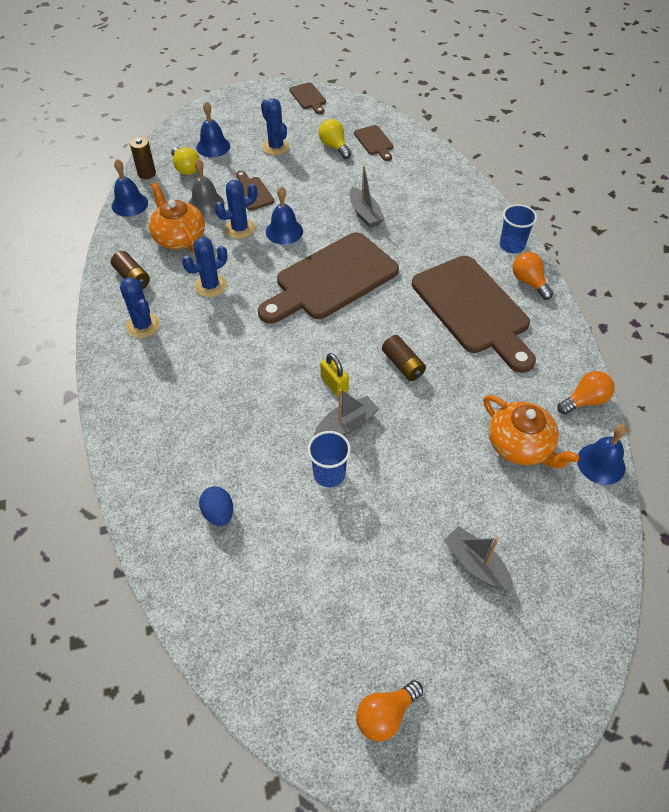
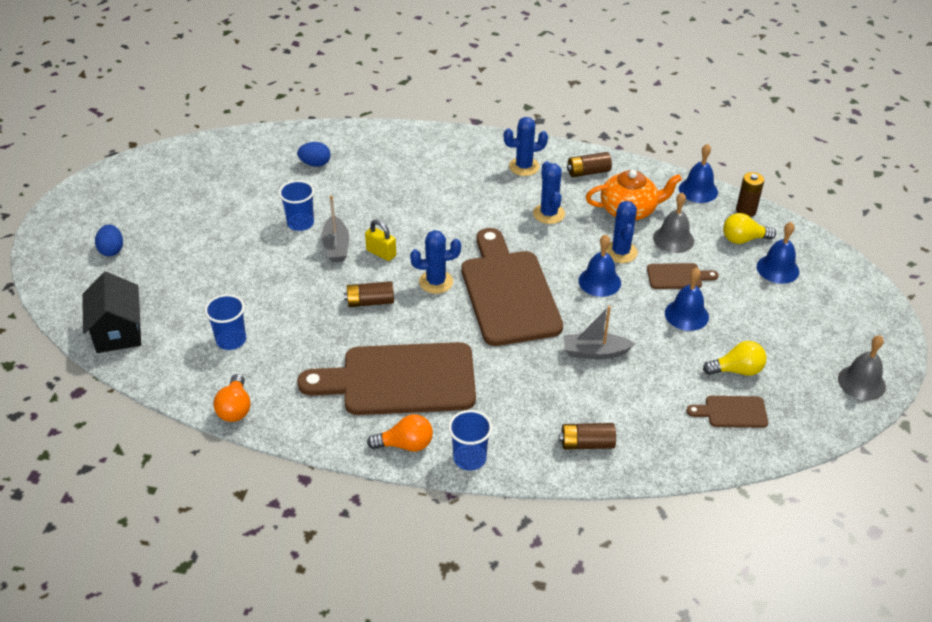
camera: 115 degrees right, 10 degrees down
blue cactus [261,98,290,155] -> blue cactus moved to [410,230,461,294]
brown cutting board [289,82,326,114] -> grey bell [838,335,886,400]
yellow padlock [320,353,349,397] -> yellow padlock turned 45 degrees clockwise [365,220,396,261]
orange light bulb [356,680,423,742] -> none
grey boat [444,526,514,590] -> none
orange teapot [483,395,579,468] -> blue cup [205,294,246,350]
blue bell [577,424,627,485] -> blue bell moved to [665,267,709,331]
none -> black house [83,272,141,353]
none -> blue egg [95,224,123,256]
none -> brown battery [559,423,616,450]

